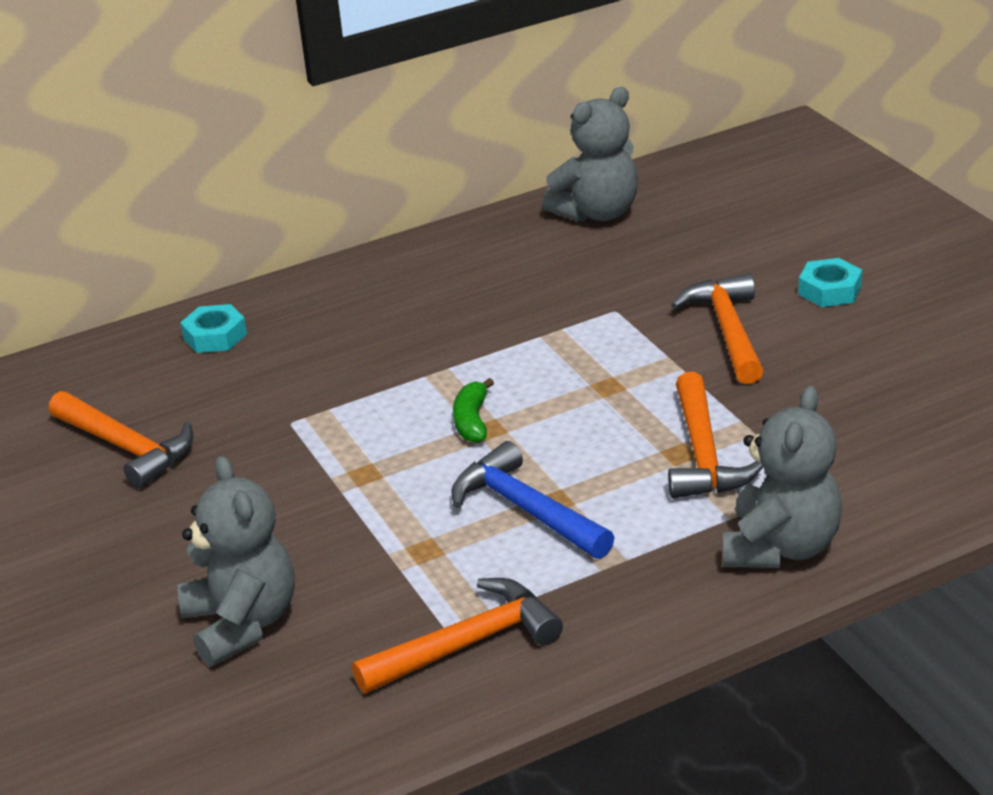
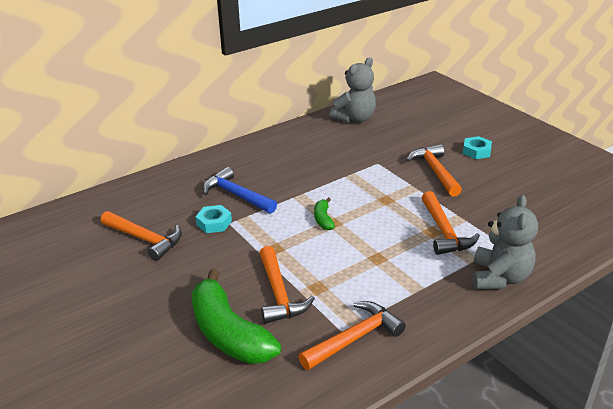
camera: 10 degrees left, 0 degrees up
grey teddy bear [178,456,295,666] -> green banana [192,269,281,364]
turquoise nut [180,304,247,353] -> turquoise nut moved to [195,205,232,233]
blue hammer [451,441,615,559] -> blue hammer moved to [203,167,277,214]
none -> orange hammer [259,246,315,324]

